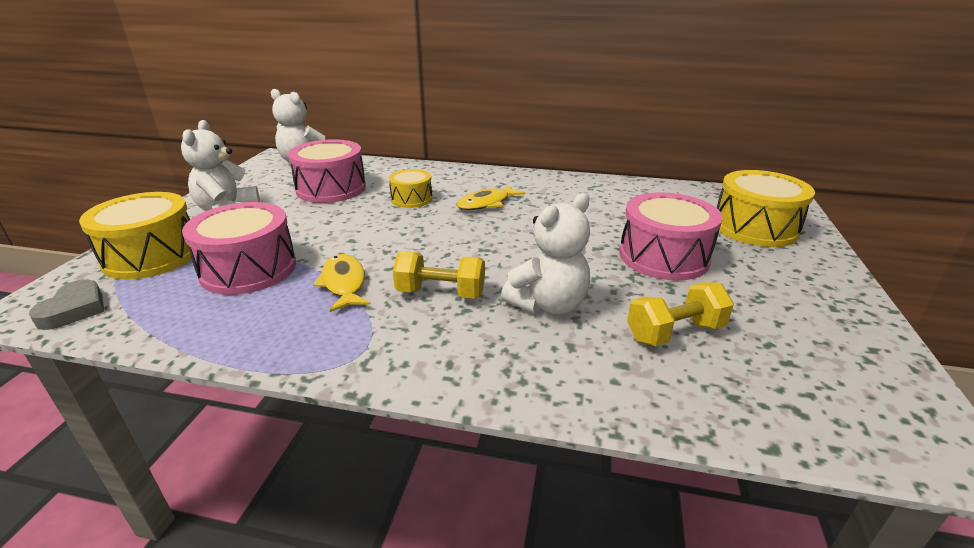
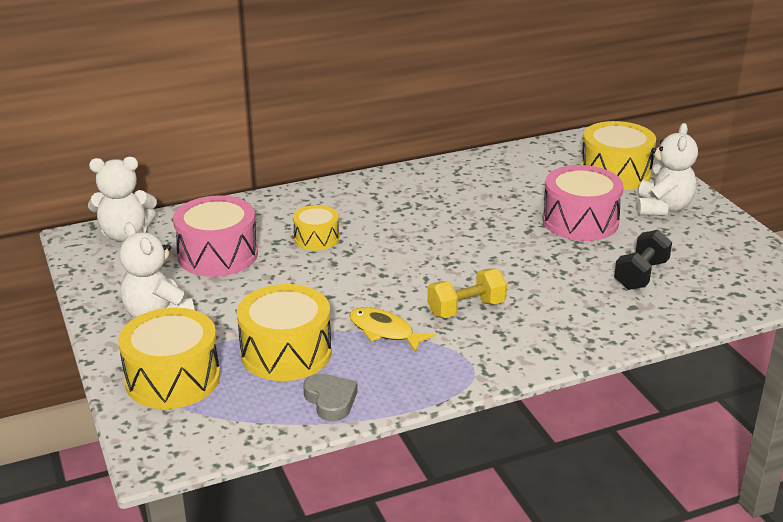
camera: 35 degrees left, 0 degrees up
grey heart [29,279,104,330] -> grey heart moved to [303,373,358,422]
pink drum [182,202,296,295] -> yellow drum [237,284,332,381]
yellow fish [457,184,525,210] -> none
white teddy bear [501,193,590,315] -> white teddy bear moved to [637,123,698,215]
yellow dumbbell [627,282,734,346] -> black dumbbell [614,230,672,290]

